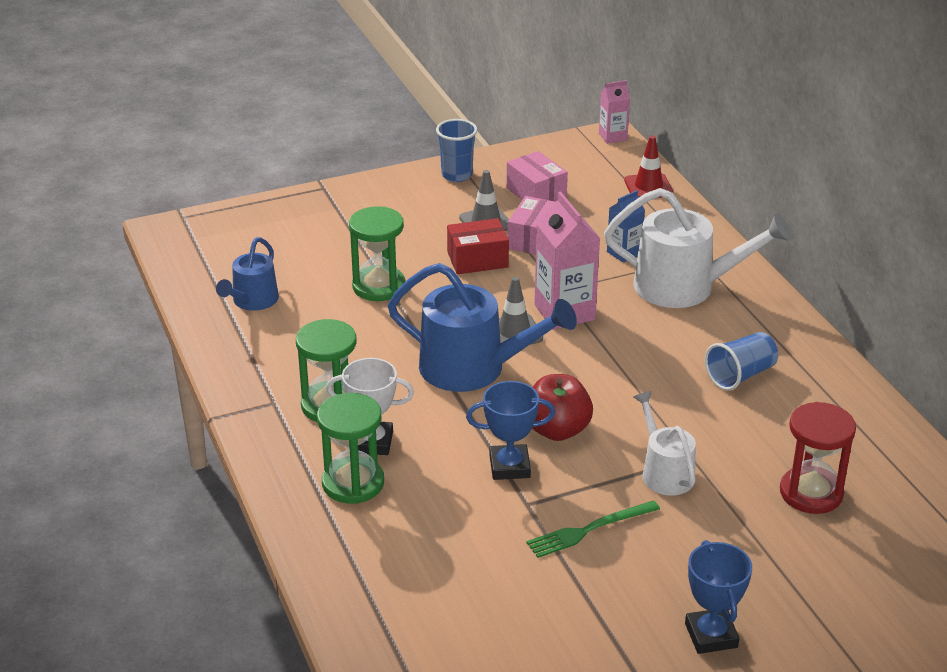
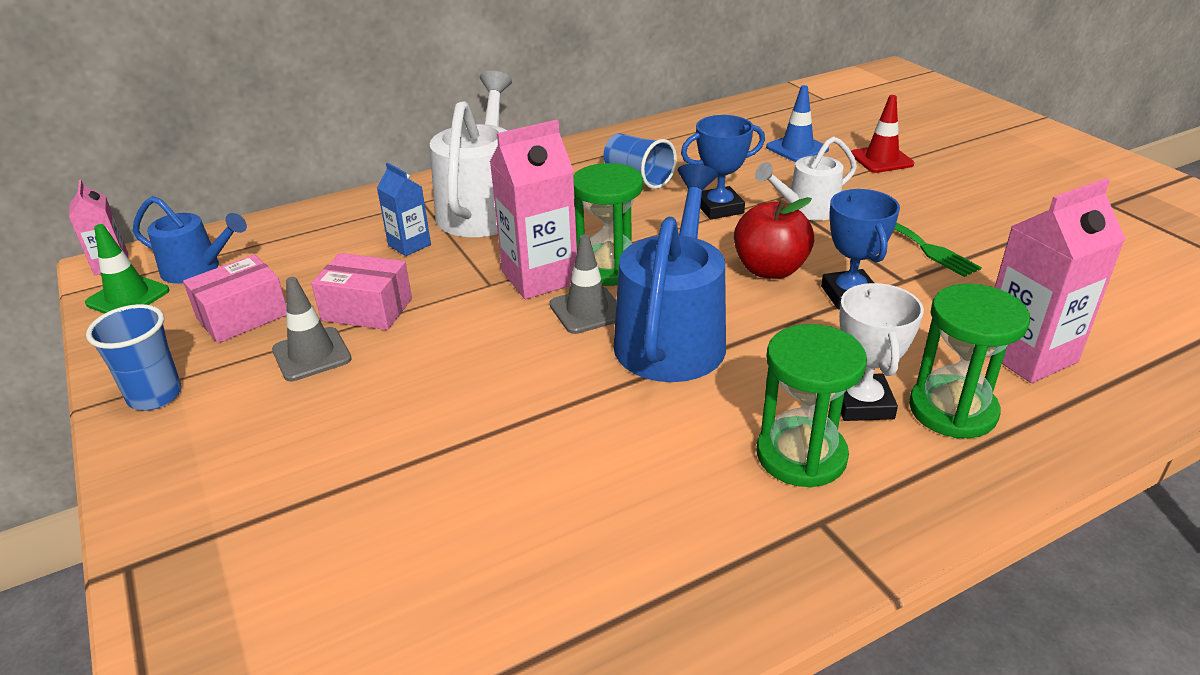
camera: 95 degrees left, 0 degrees up
blue watering can [216,237,279,311] -> blue watering can moved to [133,196,247,284]
green hourglass [349,206,405,301] -> green hourglass moved to [573,163,643,286]
red box [447,218,509,274] -> none
red traffic cone [624,135,674,198] -> red traffic cone moved to [851,95,914,173]
blue trophy [685,540,752,654] -> blue trophy moved to [681,115,765,219]
red hourglass [780,402,856,514] -> blue traffic cone [766,85,829,162]
none -> green traffic cone [85,224,170,314]
none -> pink carton [994,178,1126,383]

